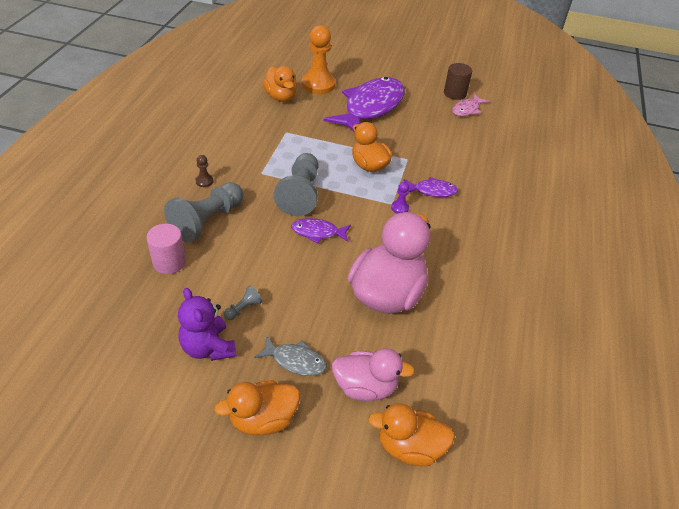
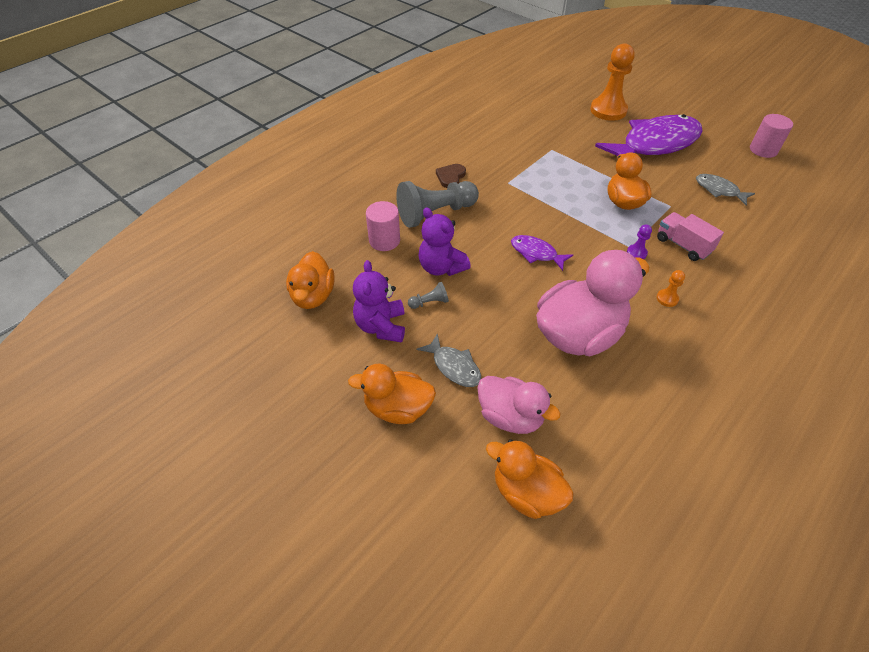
camera: 30 degrees right, 5 degrees up
brown pawn [195,155,213,187] -> brown heart [436,164,466,188]
orange duck [262,66,297,102] -> orange duck moved to [286,251,335,309]
grey pawn [274,153,319,216] -> none
purple fish [404,177,458,197] -> pink truck [657,212,724,261]
brown cylinder [444,63,472,100] -> pink cylinder [750,114,793,158]
pink fish [452,94,489,116] -> none
none -> purple teddy bear [419,207,471,276]
none -> orange pawn [657,270,685,307]
none -> grey fish [696,174,755,205]

